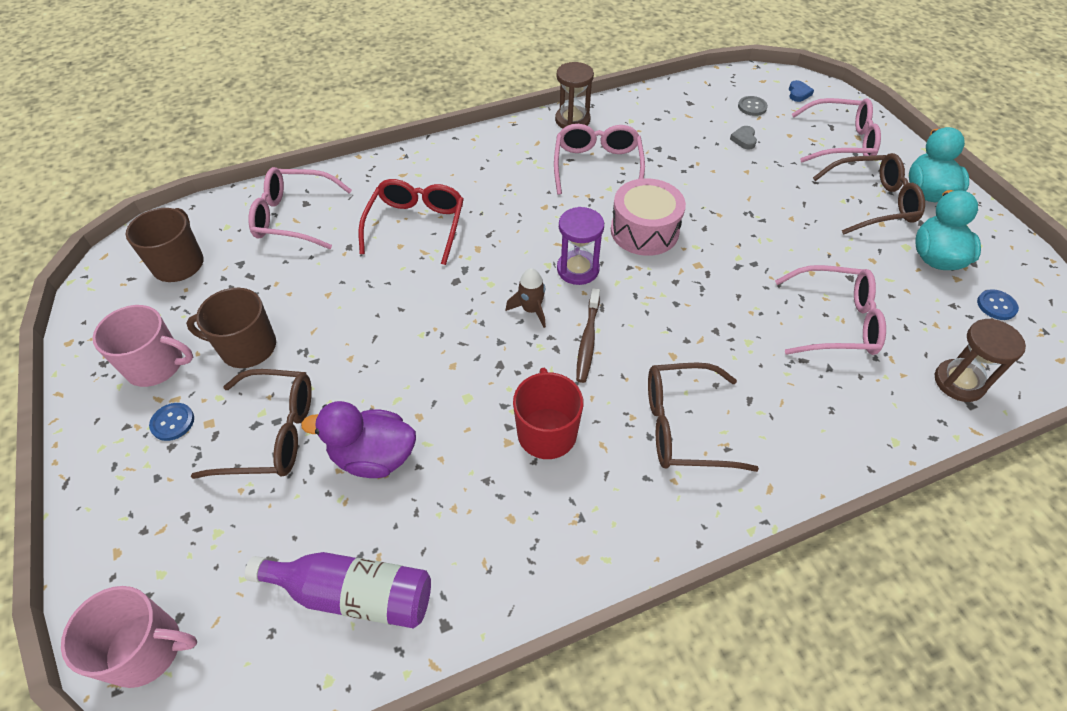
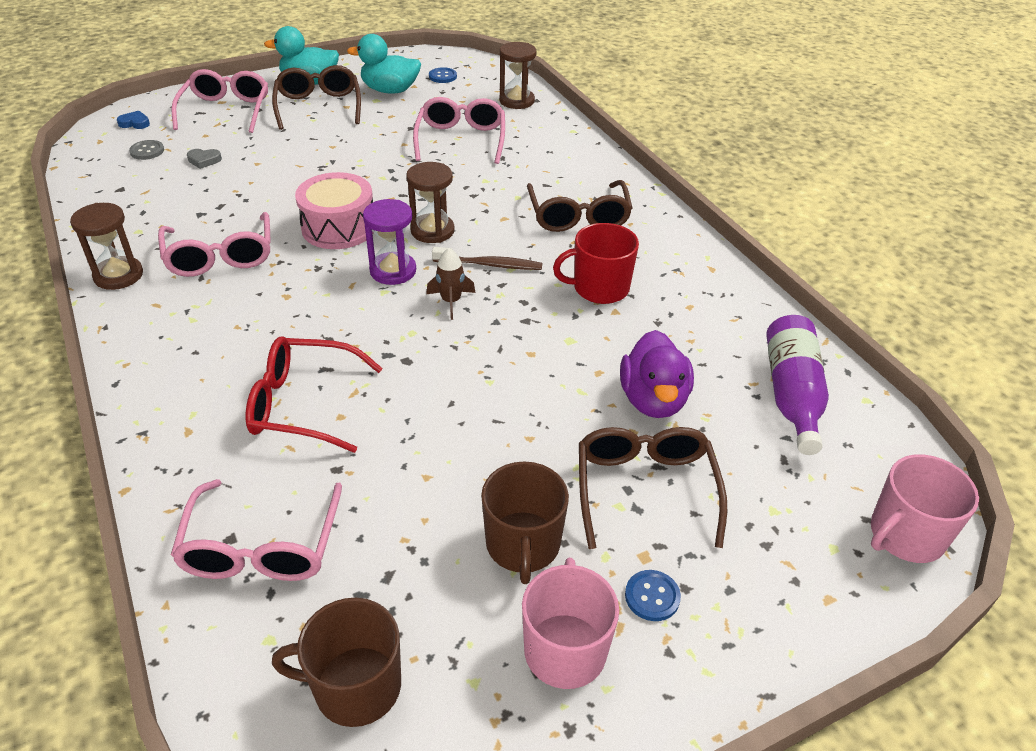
camera: 95 degrees left, 10 degrees down
pink mug [61,586,197,688] -> pink mug turned 120 degrees counterclockwise [871,454,979,563]
pink glasses [554,124,645,195] -> pink glasses turned 105 degrees counterclockwise [158,212,271,277]
none -> brown hourglass [406,162,454,243]

